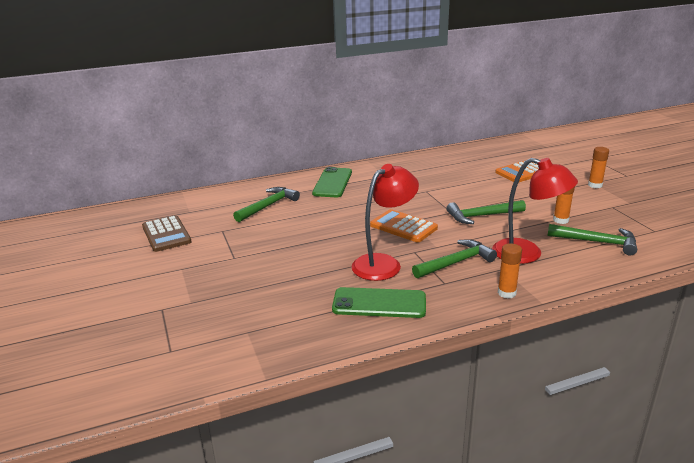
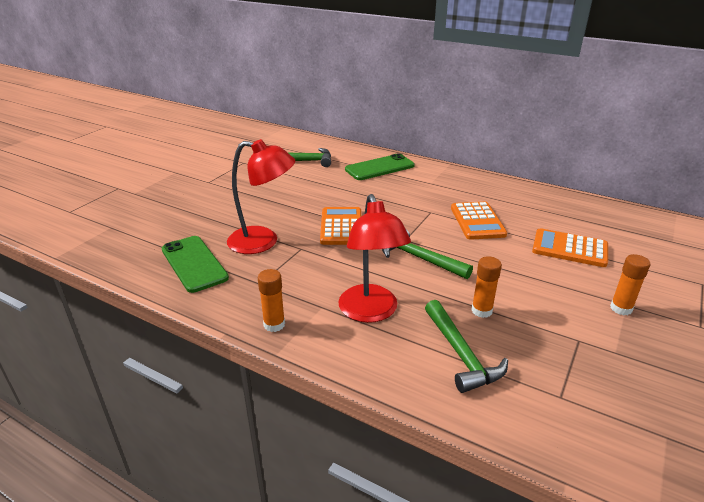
camera: 50 degrees right, 5 degrees up
brown calculator [142,215,191,252] -> none
green hammer [412,239,497,278] -> none
none -> orange calculator [451,202,507,240]

